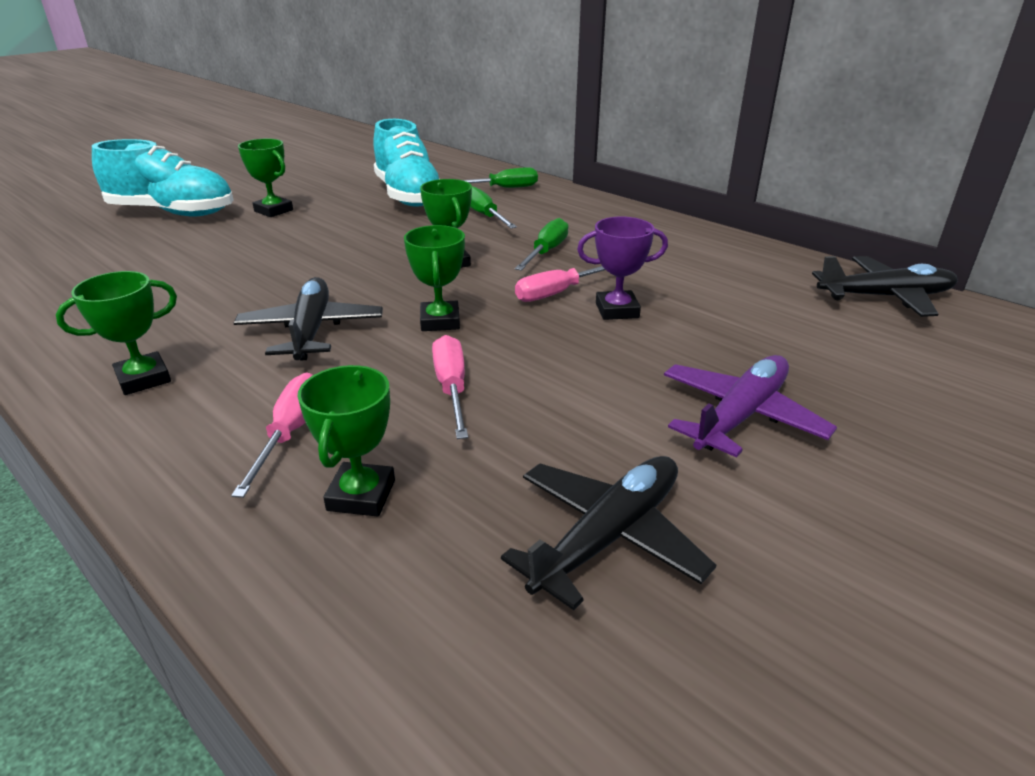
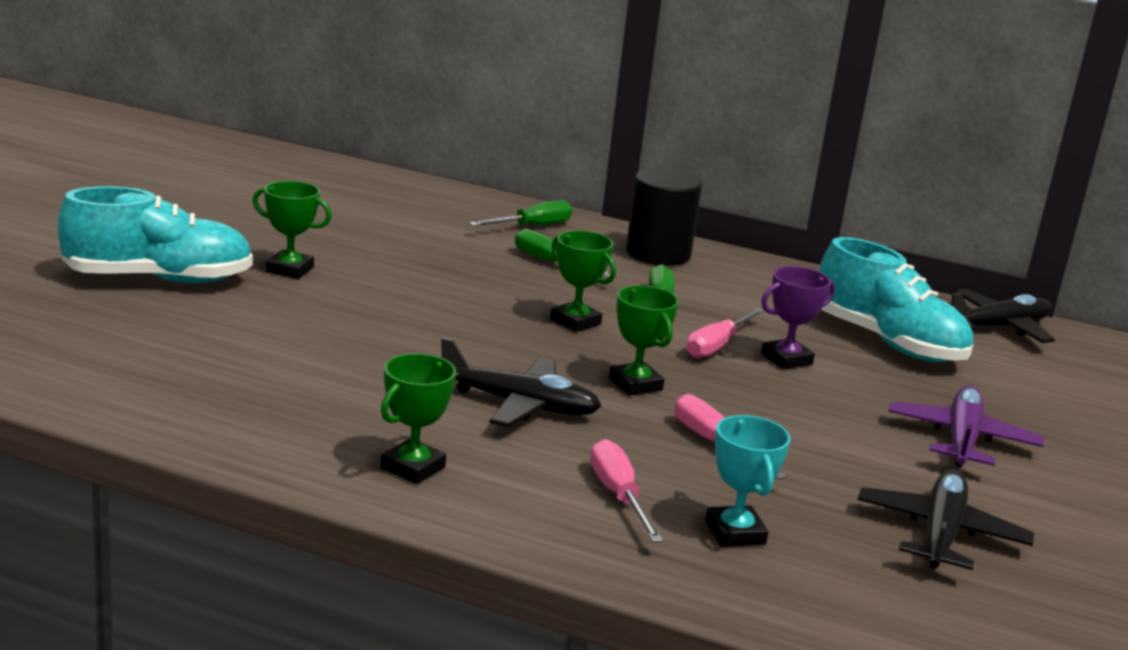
camera: 25 degrees left, 10 degrees down
black plane [234,277,383,360] -> black plane turned 135 degrees clockwise [441,337,602,427]
green trophy [297,365,395,517] -> turquoise trophy [705,415,791,547]
turquoise shoe [373,119,439,207] -> turquoise shoe moved to [819,237,973,362]
none -> black cylinder [626,168,702,266]

